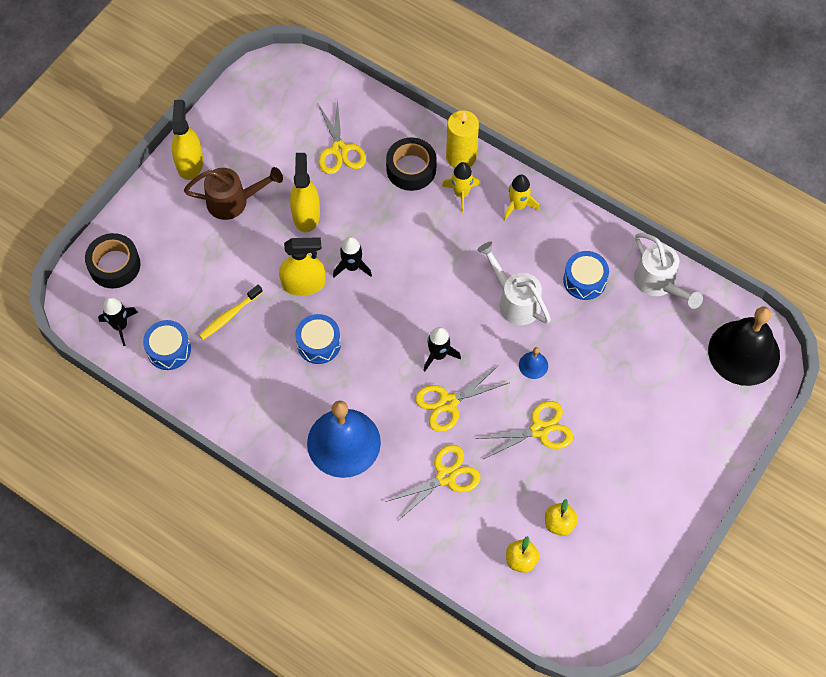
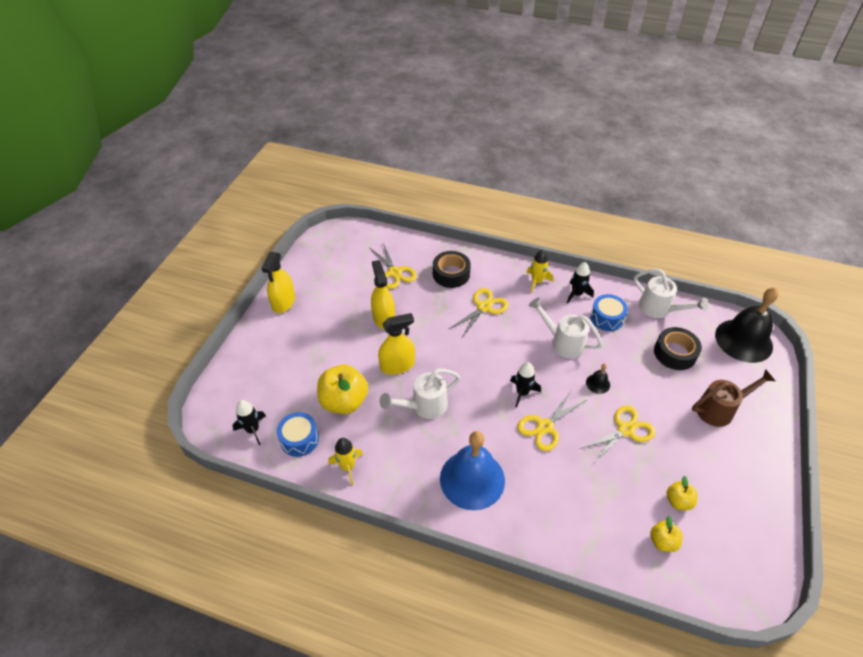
camera: 15 degrees left, 15 degrees down
black tape [85,233,141,288] -> black tape moved to [654,327,702,370]
yellow spray bottle [172,100,203,180] -> yellow spray bottle turned 150 degrees counterclockwise [261,252,295,313]
brown watering can [184,167,283,220] -> brown watering can moved to [692,369,775,427]
yellow toothbrush [199,285,263,340] -> yellow apple [317,365,368,414]
blue drum [295,314,341,364] -> white watering can [380,368,460,419]
black rocket [333,237,372,277] -> black rocket moved to [567,262,594,303]
yellow scissors [385,445,481,520] -> yellow scissors moved to [449,288,509,339]
yellow rocket [442,162,480,213] -> yellow rocket moved to [328,438,363,485]
yellow candle [446,110,479,168] -> none
blue bell [519,347,548,379] -> black bell [586,364,610,394]

